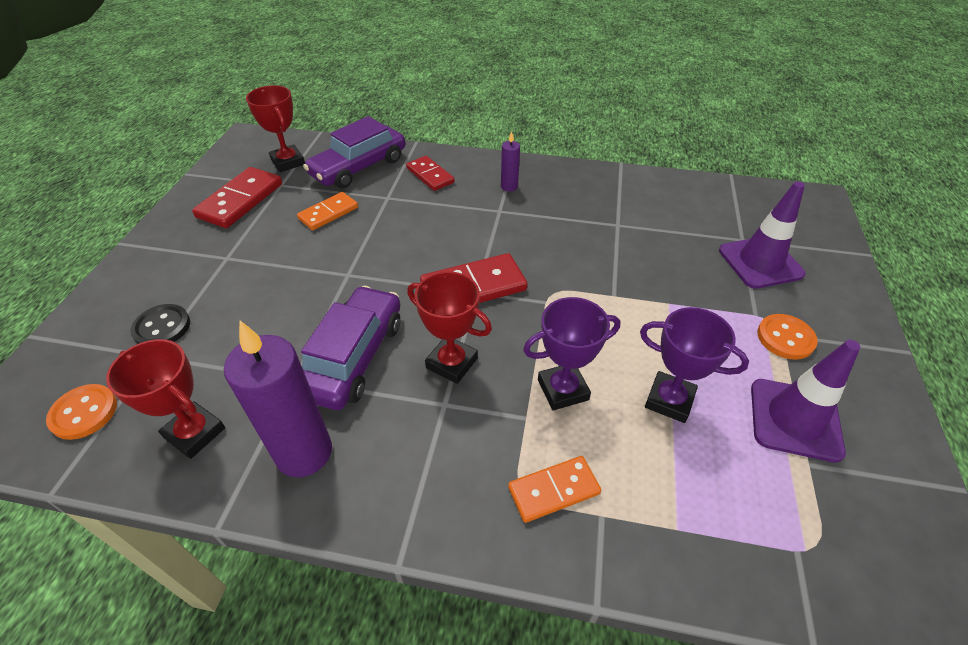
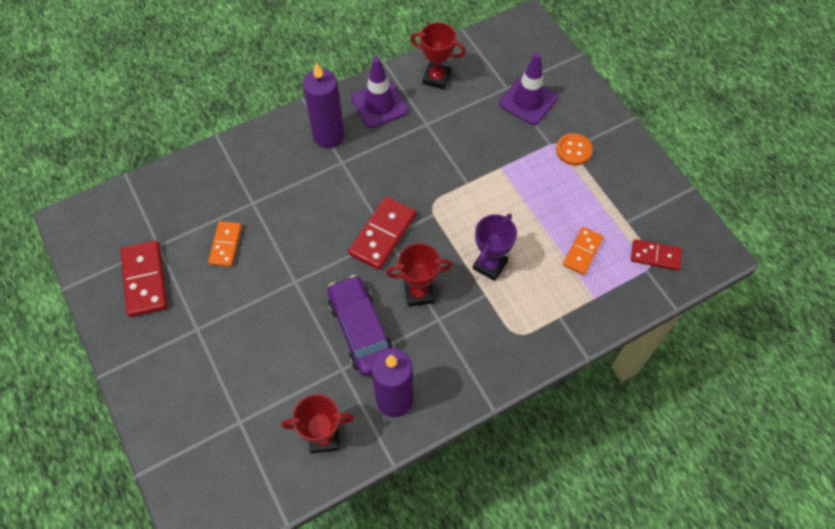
camera: 40 degrees left, 15 degrees up
orange button [46,384,117,440] -> none
black button [130,304,190,344] -> none
red trophy [246,85,305,172] -> red trophy moved to [410,22,465,89]
purple car [303,116,405,188] -> none
red domino [406,156,455,191] -> red domino moved to [631,239,682,271]
purple candle [501,131,520,192] -> purple candle [303,62,344,148], size x2.12
orange domino [508,456,601,523] -> orange domino moved to [563,227,604,275]
purple trophy [640,307,749,423] -> none
purple traffic cone [751,340,860,463] -> purple traffic cone moved to [351,57,408,128]

